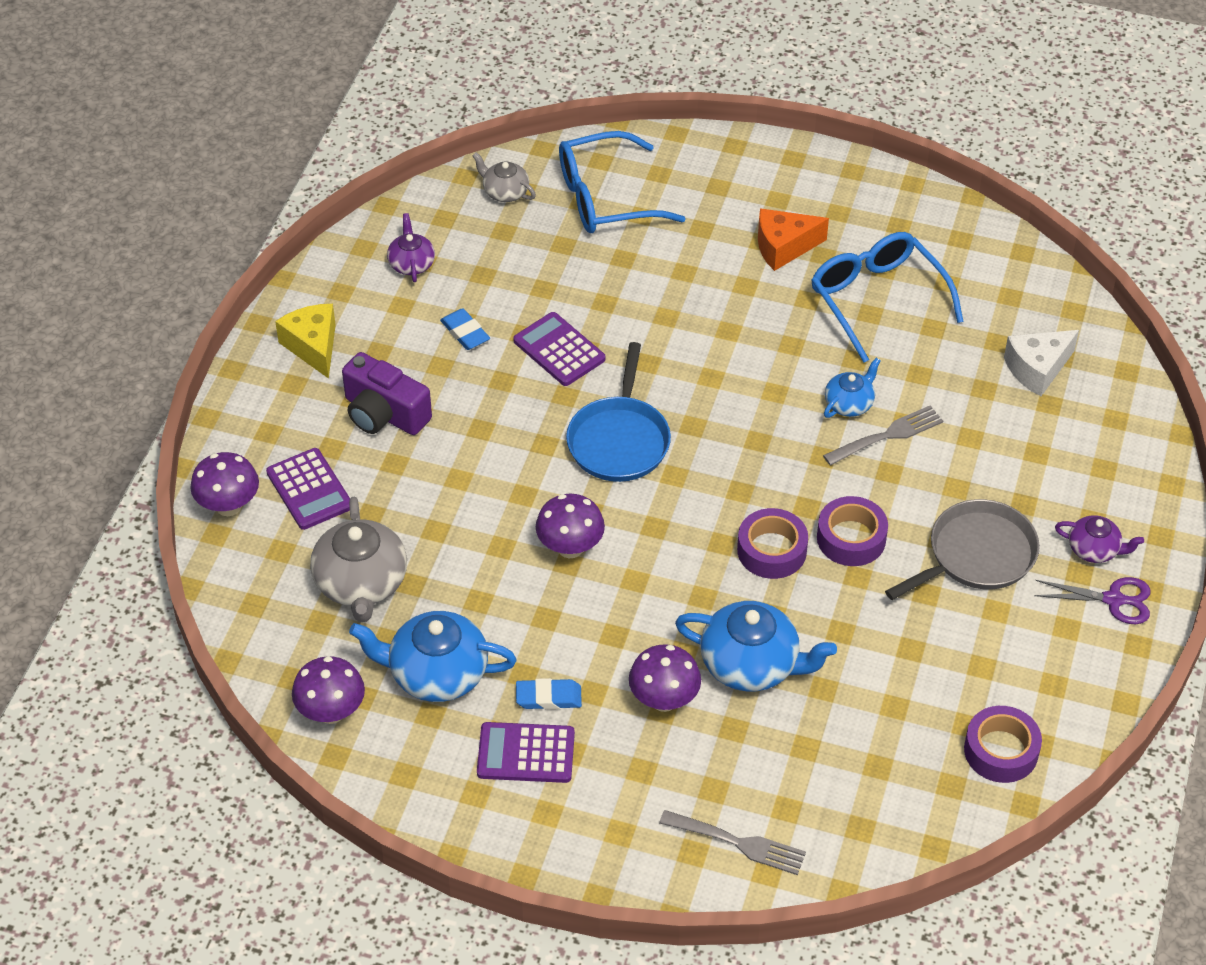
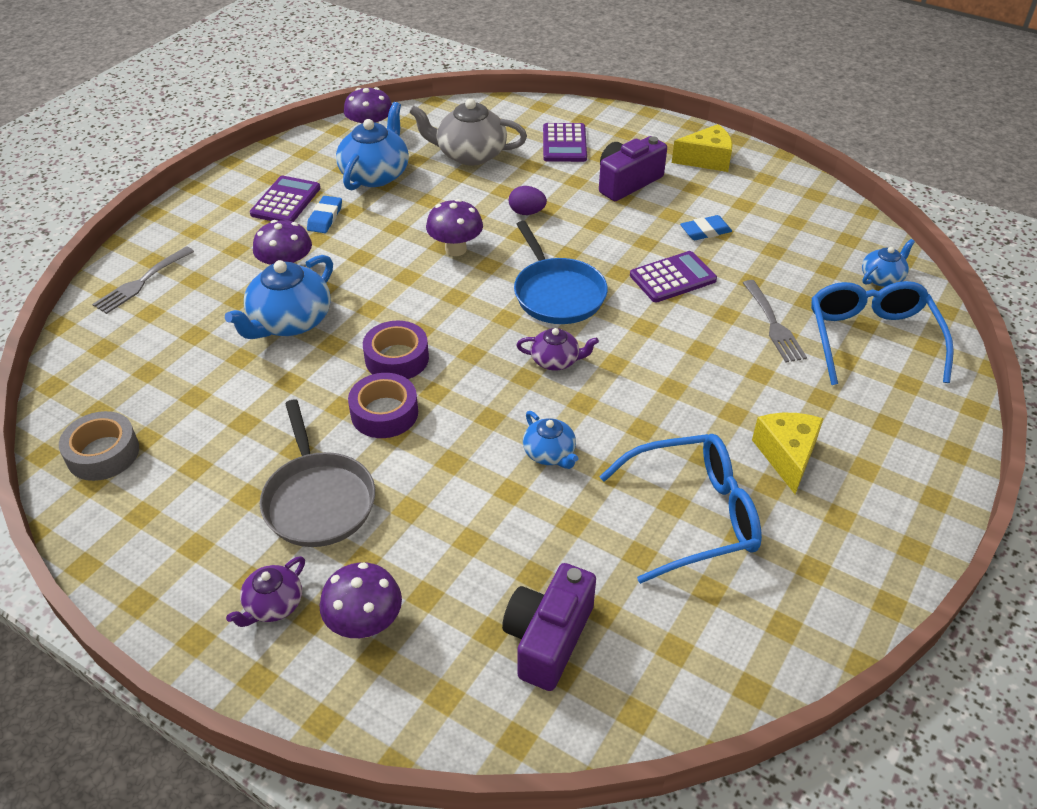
camera: 105 degrees right, 5 degrees down
purple mushroom [190,452,259,516] -> purple mushroom moved to [320,562,402,638]
purple calculator [266,448,350,530] -> purple calculator turned 75 degrees counterclockwise [543,123,587,162]
purple teapot [387,213,435,282] -> purple teapot moved to [516,328,599,370]
grey teapot [472,152,536,202] -> blue teapot [862,239,915,287]
blue pan [566,342,671,482] -> blue pan turned 135 degrees counterclockwise [514,221,608,324]
orange cheese [758,208,829,271] -> yellow cheese [752,413,824,494]
grey fork [823,405,943,466] -> grey fork moved to [743,280,807,362]
purple tape [964,706,1042,783] -> grey tape [59,411,139,481]
white cheese [1004,330,1079,396] -> purple camera [502,563,596,691]
purple scissors [1034,577,1151,624] -> none
none -> purple egg [509,186,547,215]

